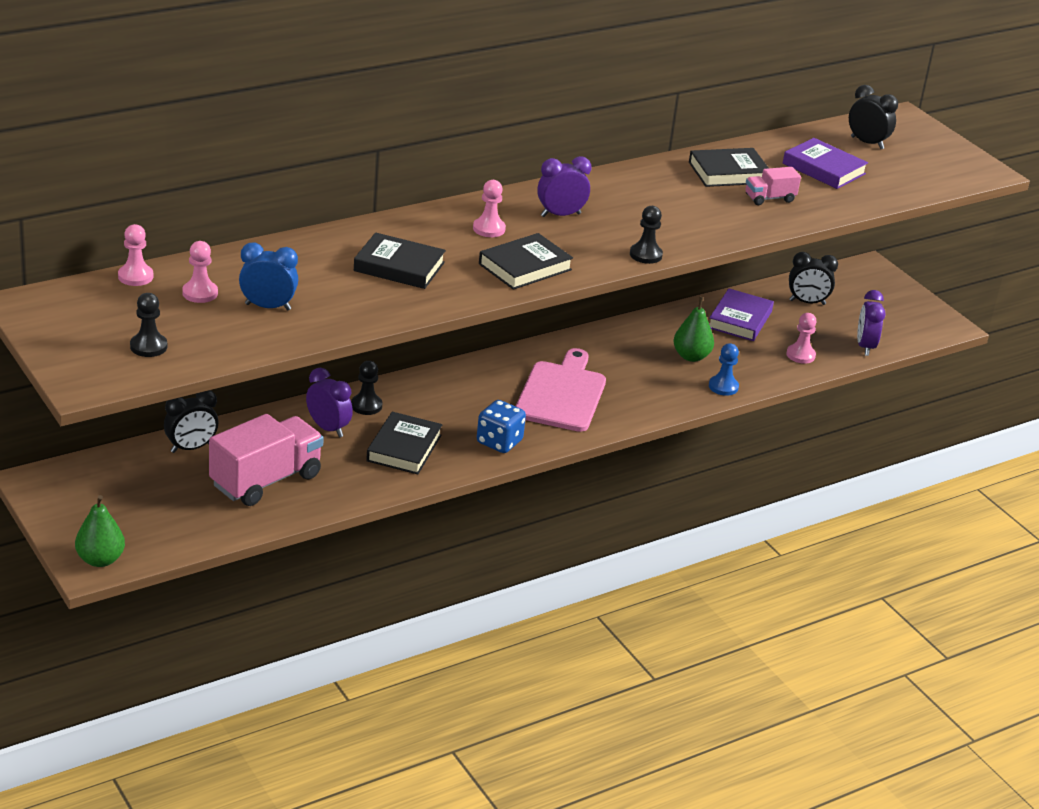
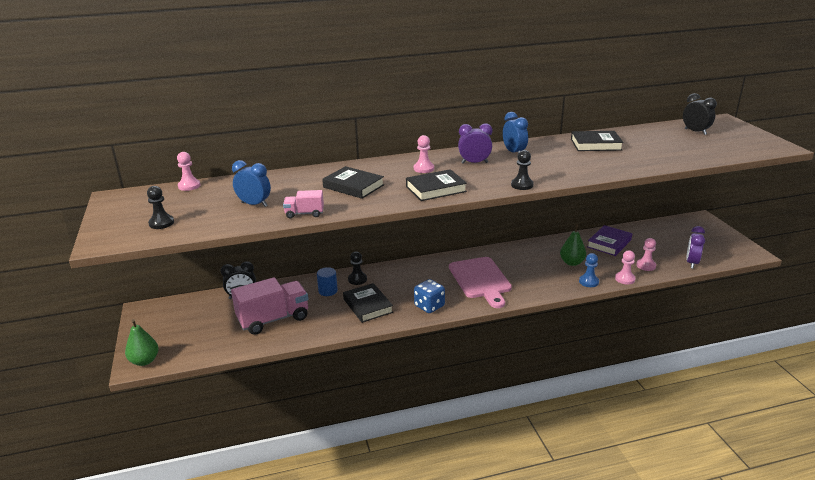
camera: 20 degrees right, 5 degrees down
pink pawn [182,241,218,303] -> pink pawn moved to [615,250,635,284]
purple clock [306,368,353,437] -> blue cylinder [317,267,338,296]
black book [366,412,443,474] -> black book turned 60 degrees counterclockwise [343,283,393,323]
pink cutting board [516,348,606,432] -> pink cutting board turned 135 degrees clockwise [449,257,512,308]
pink truck [745,167,801,205] -> pink truck moved to [283,190,324,218]
purple book [783,138,868,189] -> none
black clock [789,252,838,305] -> none
none -> blue clock [503,112,528,153]

